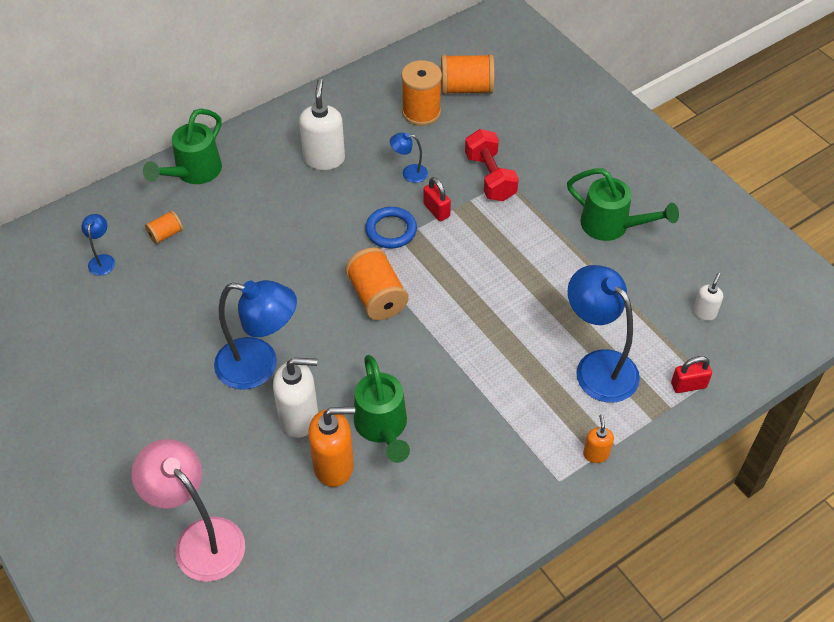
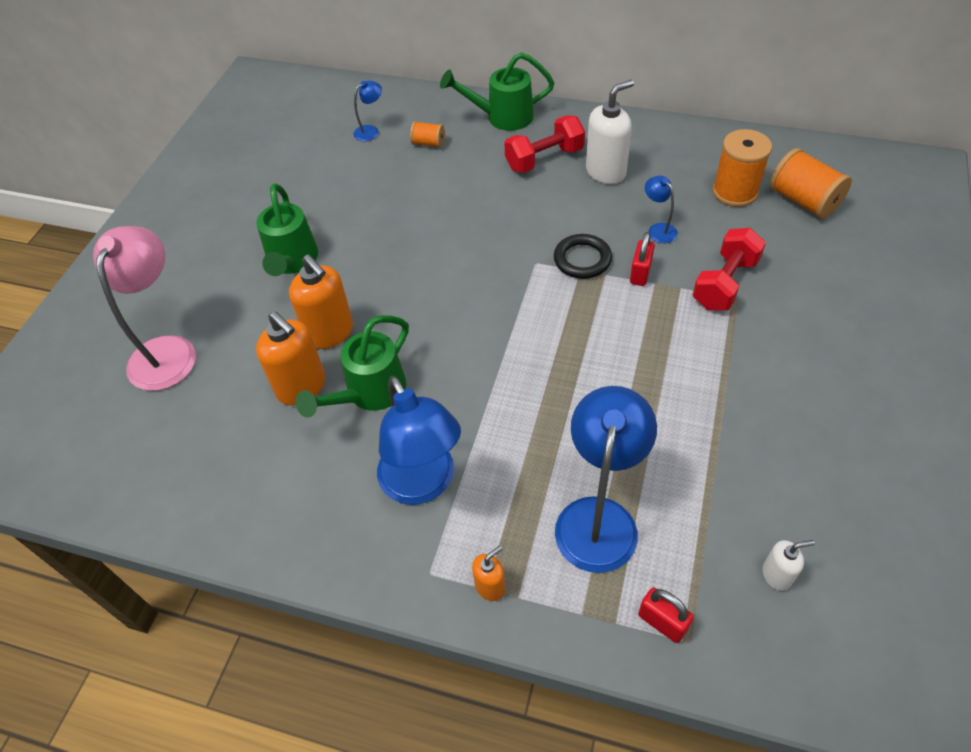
camera: 55 degrees right, 0 degrees up
blue lamp [214,280,297,390] -> blue lamp moved to [377,376,461,505]
white soap dispenser [273,357,318,438] -> orange soap dispenser [289,255,353,349]
orange spool [345,248,408,320] -> none
blue ring [365,207,417,249] -> black ring [554,234,612,279]
green watering can [567,168,679,241] -> green watering can moved to [256,183,318,276]
none -> red dumbbell [504,115,585,173]

